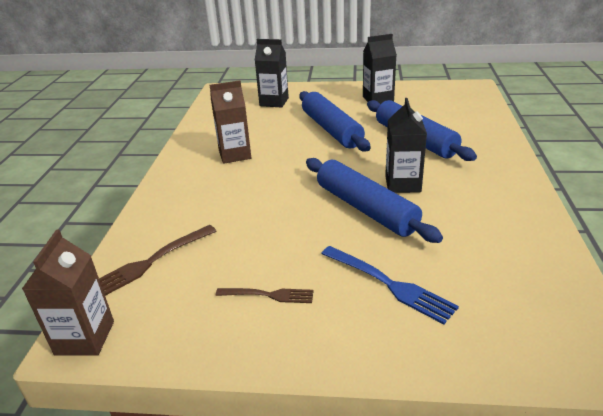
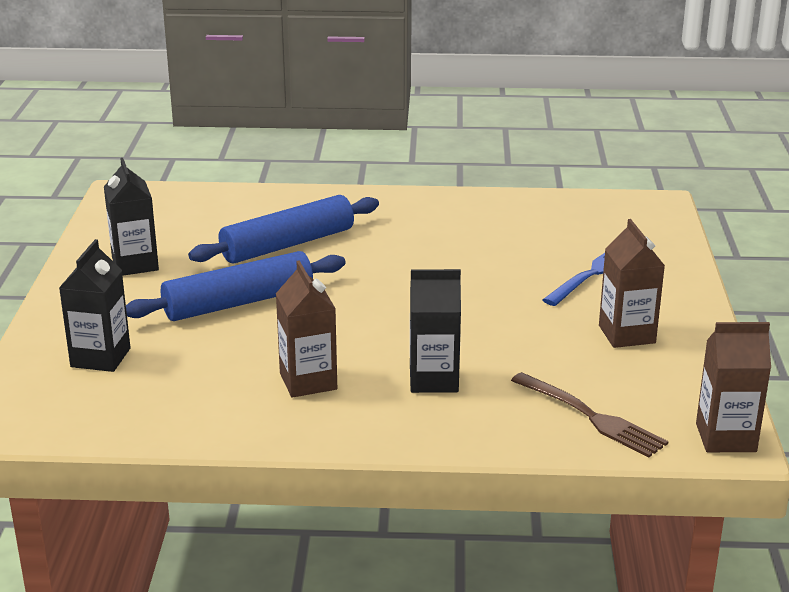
camera: 95 degrees left, 5 degrees down
brown fork [216,288,314,303] -> brown carton [599,219,665,348]
blue rolling pin [306,158,443,243] -> none
black carton [385,98,427,193] -> black carton moved to [410,269,461,393]

